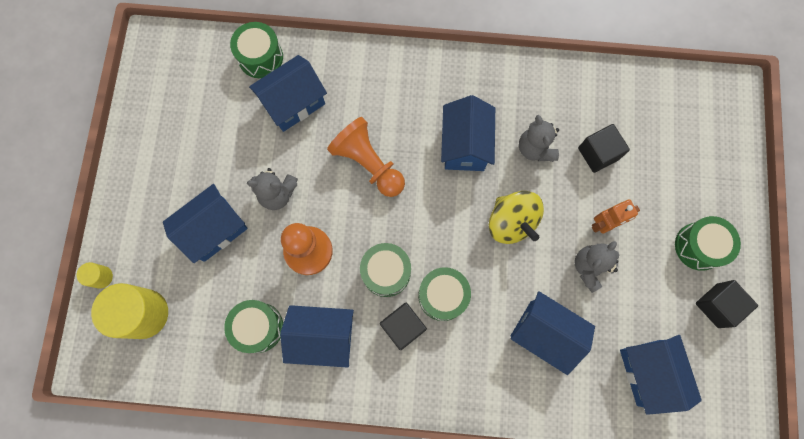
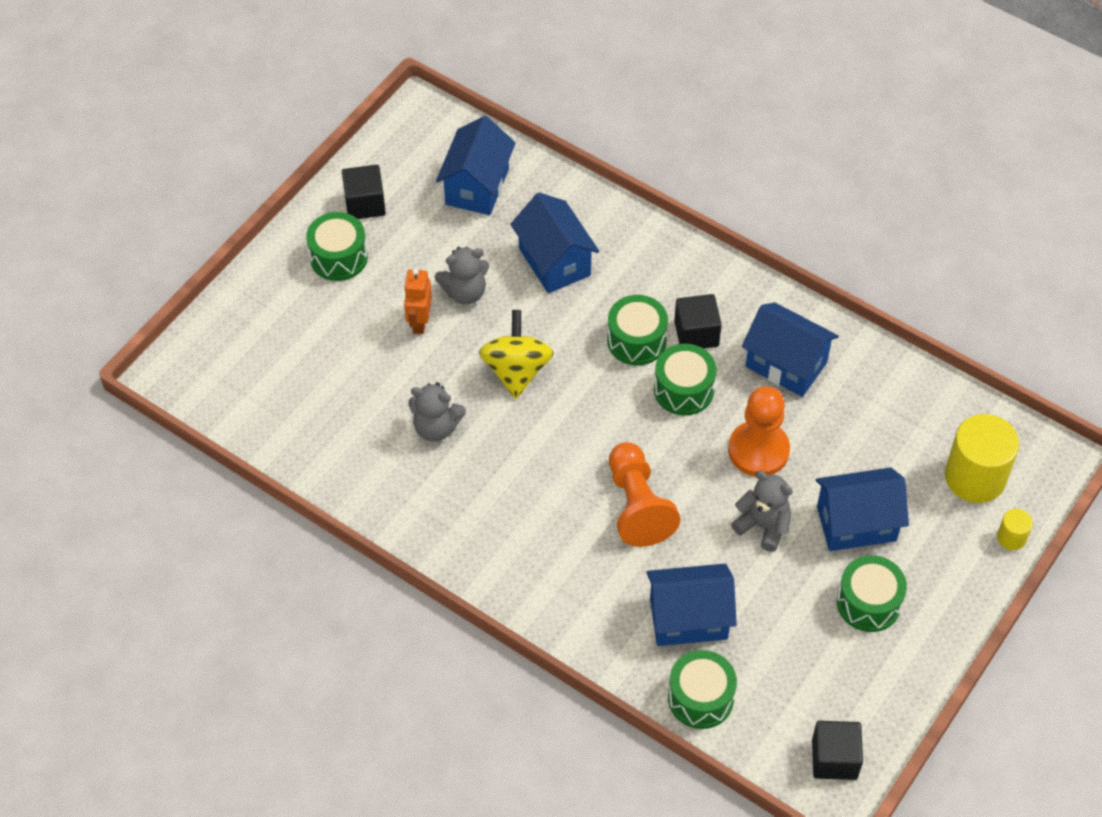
camera: 150 degrees left, 20 degrees down
green drum [224,300,283,353] -> green drum moved to [837,555,907,632]
blue house [441,95,495,171] -> none
grey teddy bear [519,115,559,162] -> grey teddy bear turned 90 degrees clockwise [409,382,466,442]
black cube [578,124,630,173] -> black cube moved to [812,721,863,780]
orange robot [592,199,640,234] -> orange robot turned 90 degrees counterclockwise [404,268,432,334]

